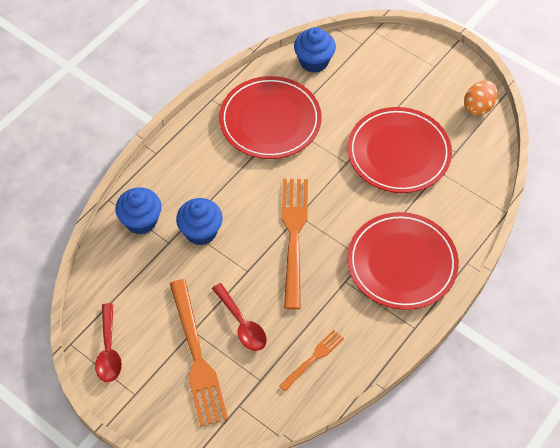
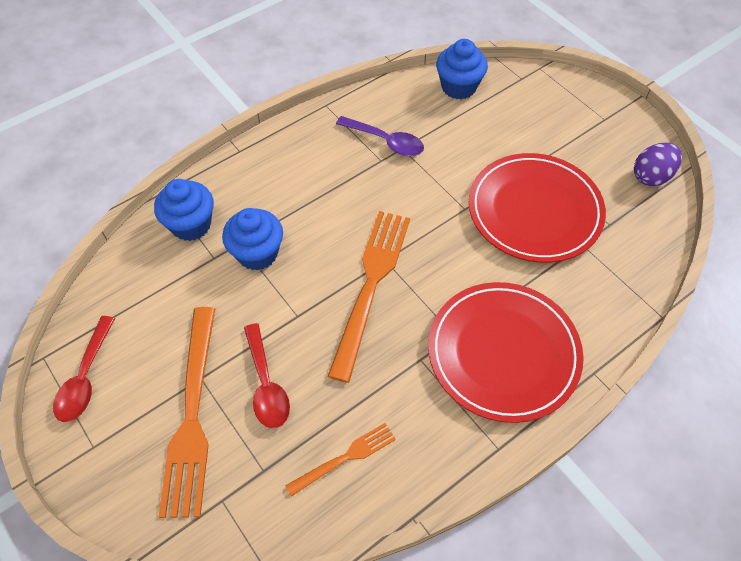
camera: 15 degrees right, 0 degrees up
red plate [219,76,321,159] -> purple spoon [336,116,424,156]
orange egg [464,81,497,116] -> purple egg [634,143,682,186]

